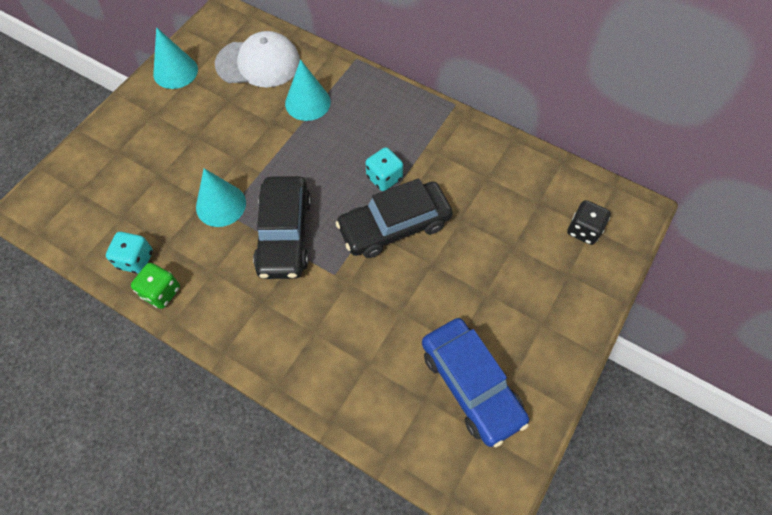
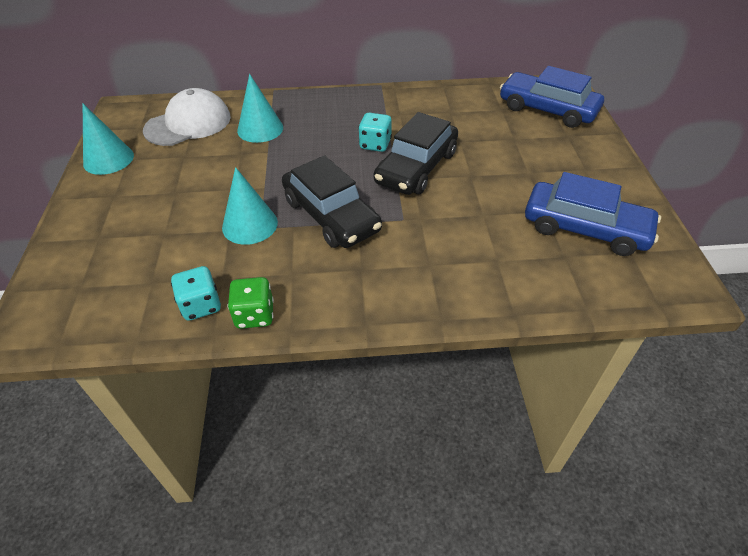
camera: 35 degrees left, 15 degrees down
black dice [567,200,611,245] -> blue car [500,66,604,128]

